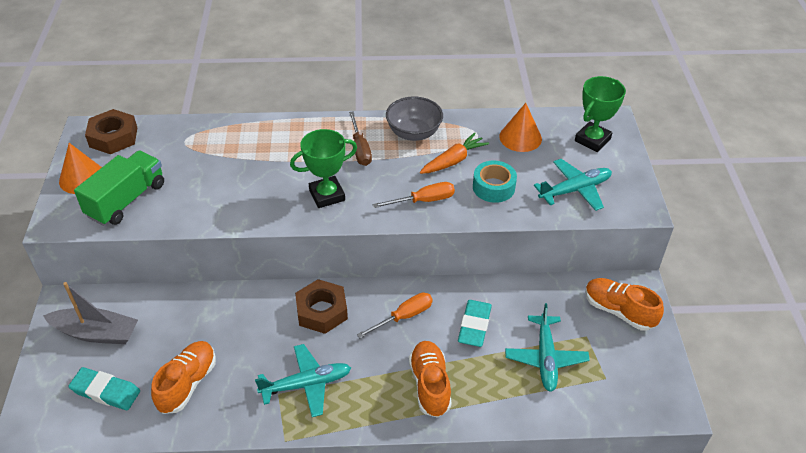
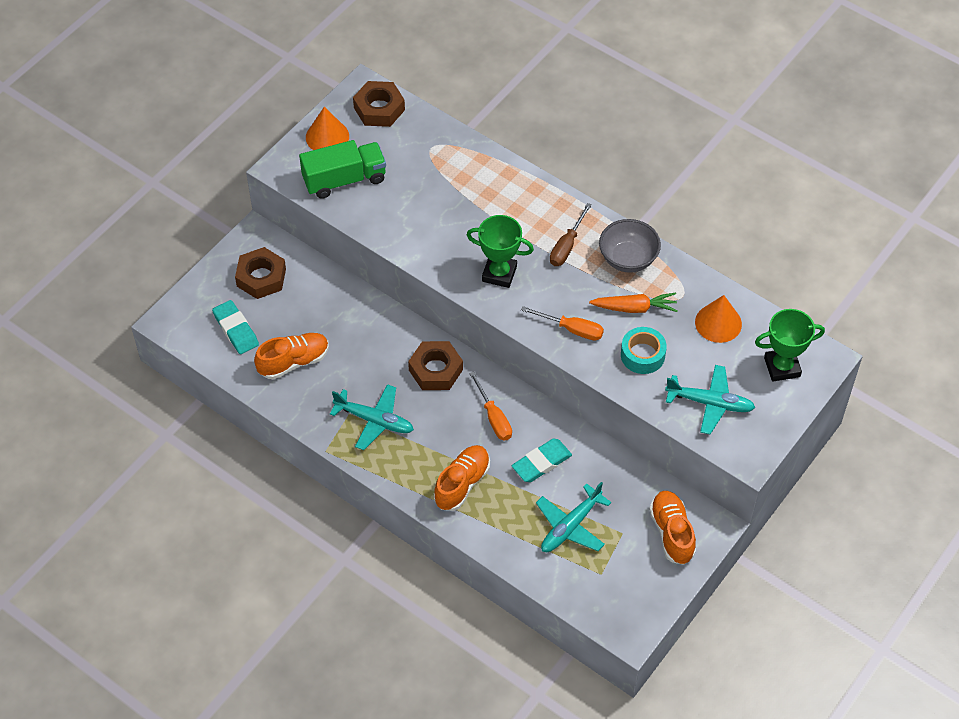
camera: 40 degrees right, 10 degrees up
grey boat [43,282,138,344] -> brown nut [235,247,286,299]
orange screwdriver [357,292,433,339] -> orange screwdriver turned 60 degrees clockwise [469,371,512,441]

